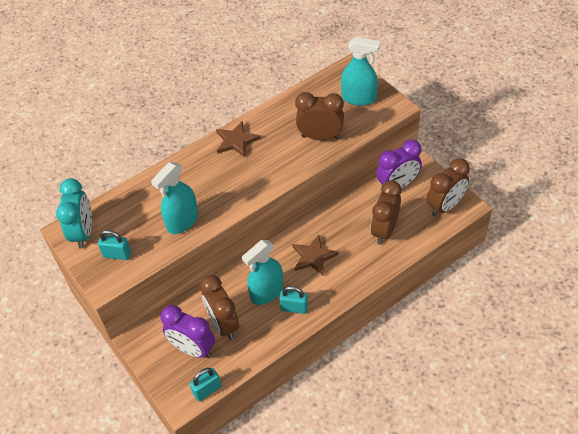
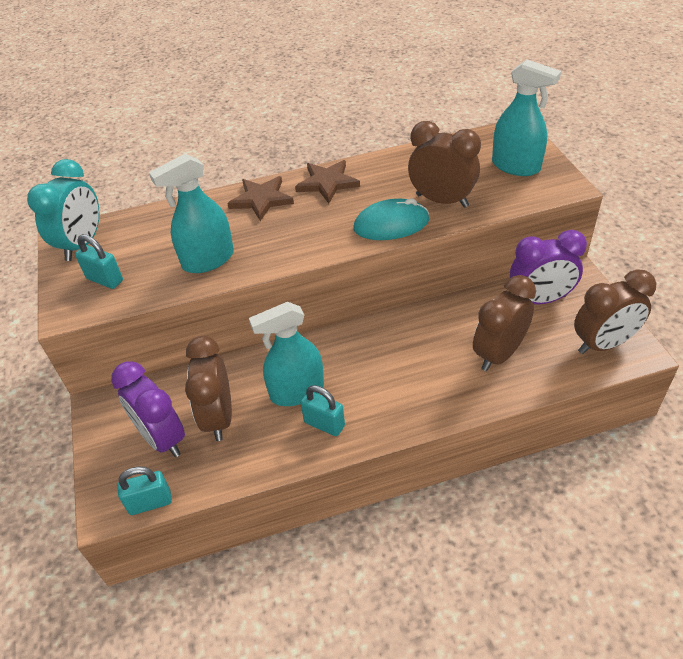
camera: 20 degrees right, 5 degrees down
brown star [292,235,339,276] -> brown star moved to [227,176,294,221]
none -> turquoise mouse [354,198,429,240]

